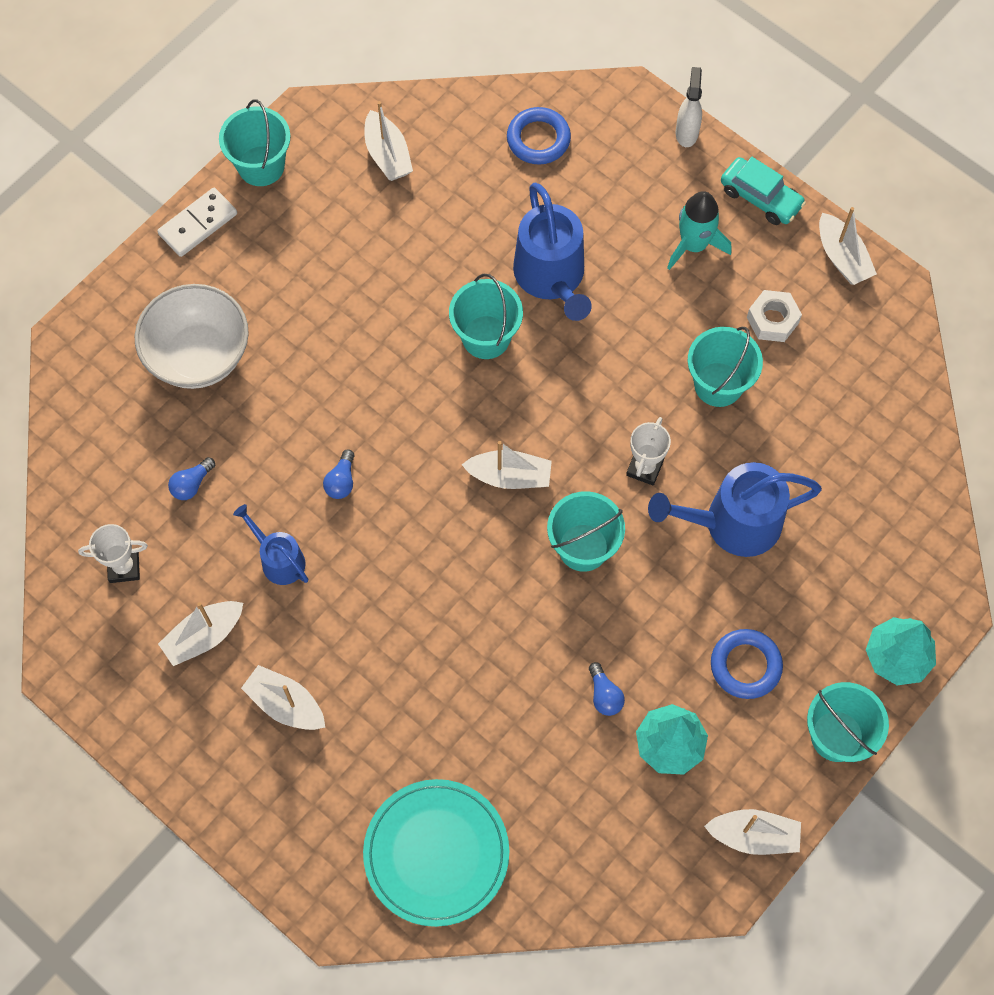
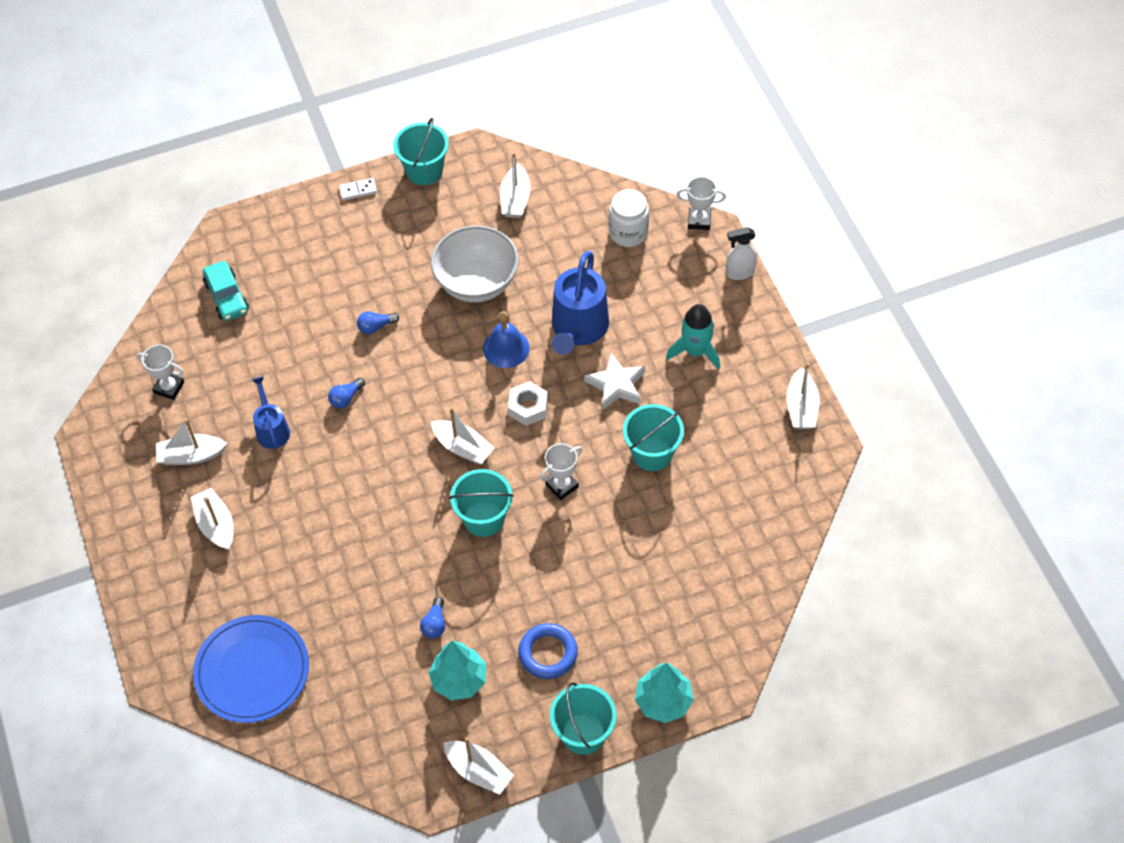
camera: 30 degrees right, 10 degrees down
white bowl [135,284,249,389] -> white bowl moved to [431,226,519,302]
white domino [157,188,237,257] -> white domino [339,178,377,201], size x0.62
blue light bulb [168,457,215,500] -> blue light bulb moved to [357,311,399,334]
turquoise plate [363,779,509,927] -> blue plate [193,615,309,723]
turquoise bucket [449,274,523,359] -> blue bell [483,311,530,368]
blue ring [507,107,571,165] -> white jar [609,189,649,247]
blue watering can [648,462,822,557] -> none
white spray bottle [676,67,702,147] -> white spray bottle turned 135 degrees counterclockwise [726,227,757,280]
turquoise car [721,157,806,225] -> turquoise car moved to [203,261,249,321]
white nut [747,290,802,342] -> white nut moved to [508,381,548,426]
none -> white star [584,353,645,410]
none -> white trophy [676,176,726,230]

